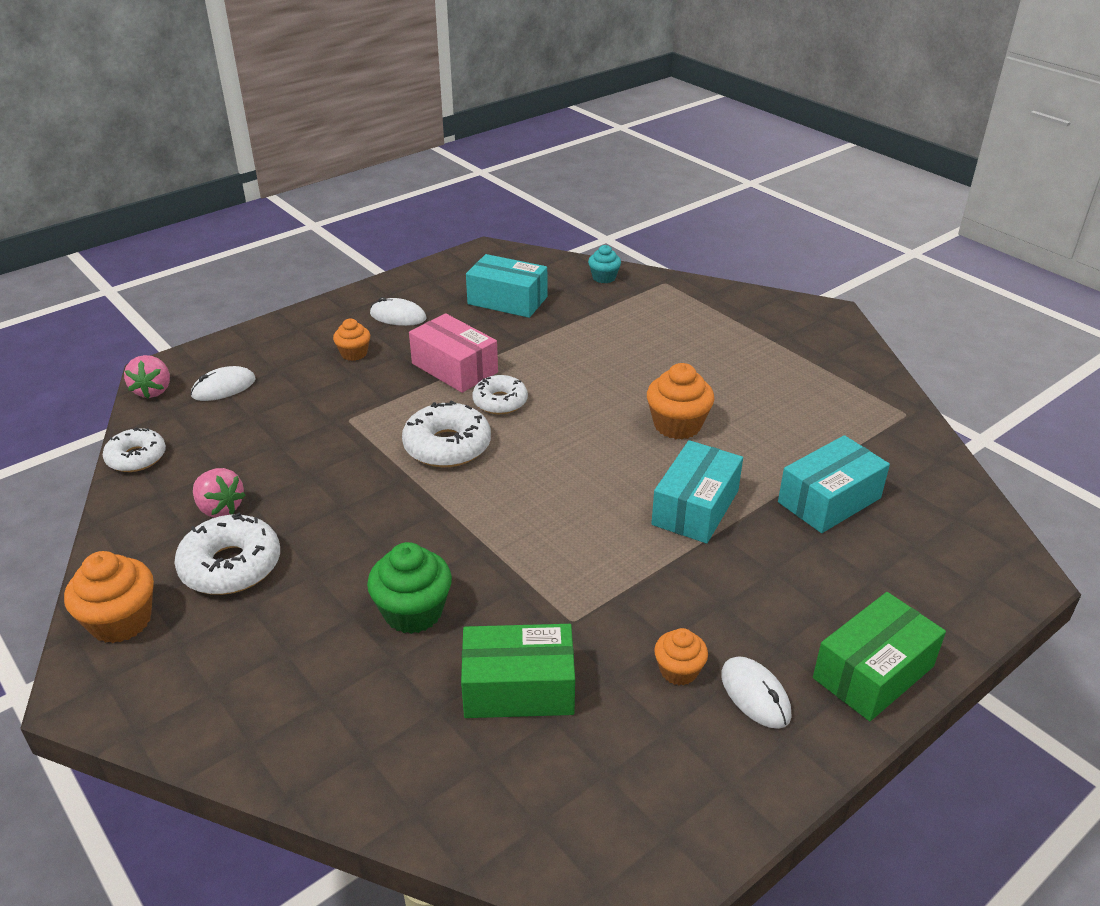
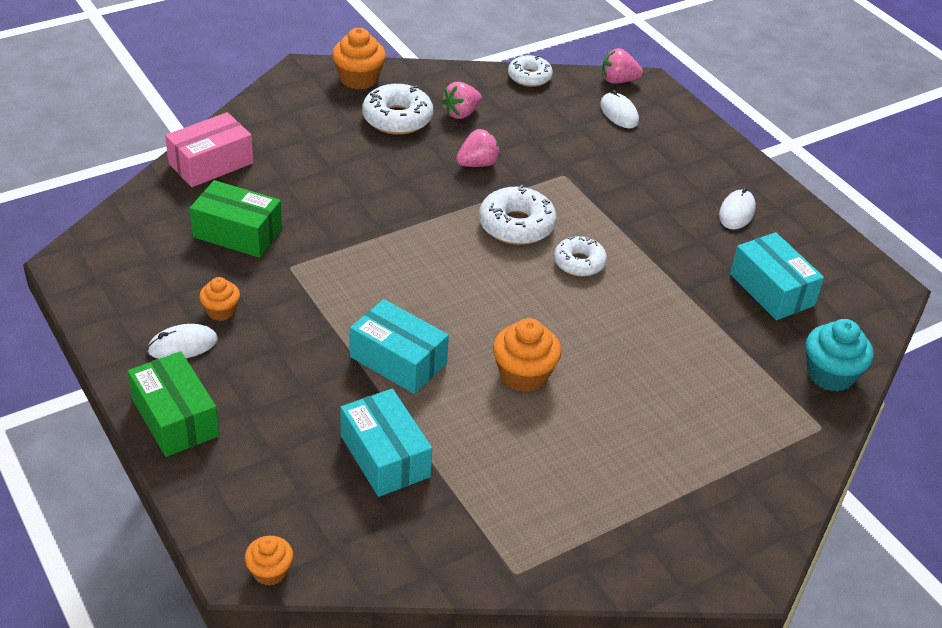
camera: 95 degrees right, 5 degrees up
orange cupcake [333,318,370,361] -> orange cupcake moved to [245,536,293,586]
green cupcake [367,542,452,634] -> none
pink box [409,313,498,393] -> pink box moved to [165,112,253,187]
green box [461,624,575,718] -> green box turned 75 degrees counterclockwise [189,180,282,258]
turquoise box [466,254,547,318] -> turquoise box turned 60 degrees counterclockwise [730,232,824,320]
turquoise cupcake [588,245,621,283] -> turquoise cupcake [806,319,874,392], size x1.65
none -> pink strawberry [456,129,500,167]

